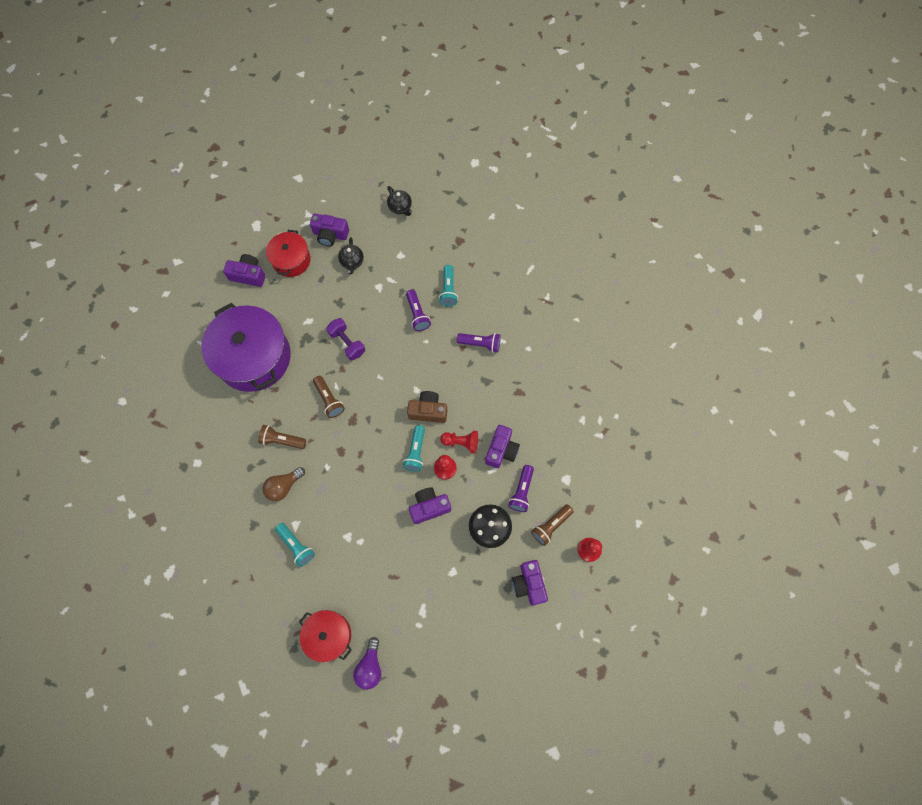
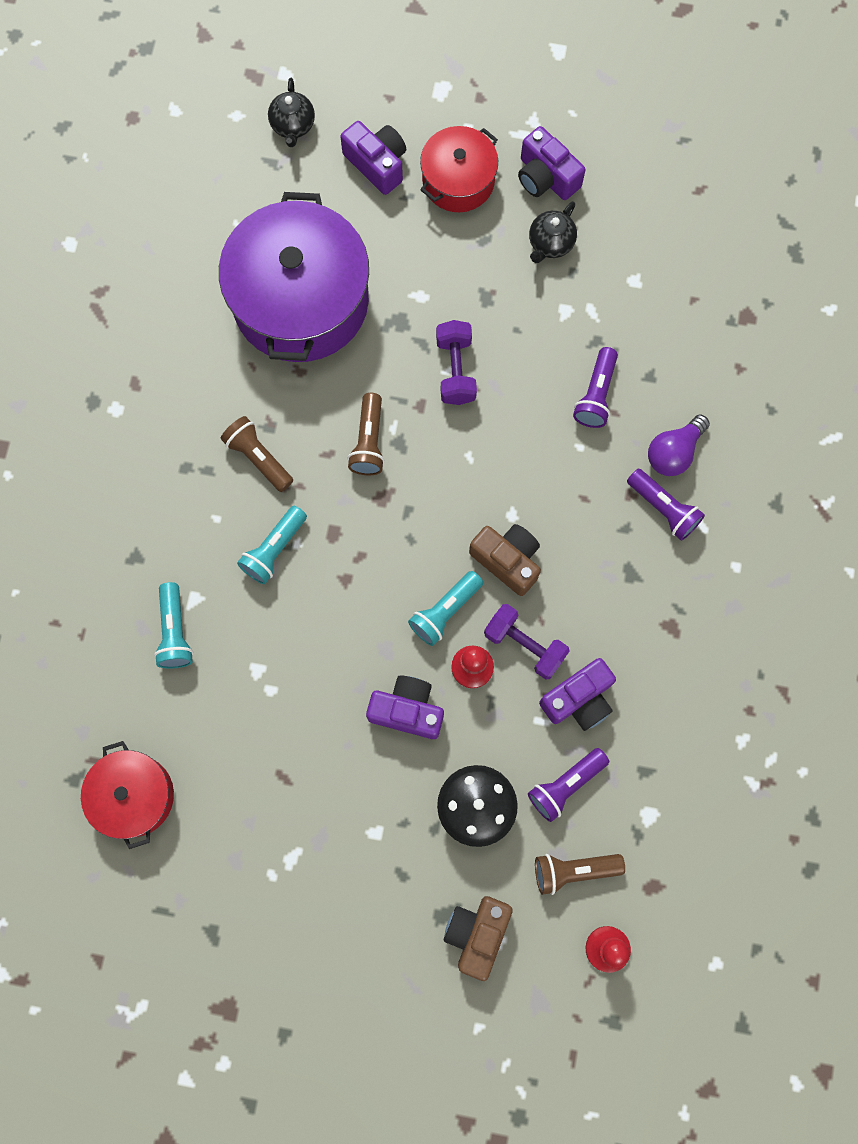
camera: 35 degrees right, 5 degrees up
brown light bulb [262,467,305,501] -> none
purple light bulb [353,637,381,690] -> purple light bulb moved to [648,414,710,476]
black teapot [387,186,412,216] -> black teapot moved to [268,78,315,147]
turquoise flashlight [439,265,458,307] -> turquoise flashlight moved to [237,506,307,584]
red pawn [440,431,478,454] -> purple dumbbell [484,604,570,680]
purple camera [512,560,548,605] -> brown camera [444,896,513,981]

